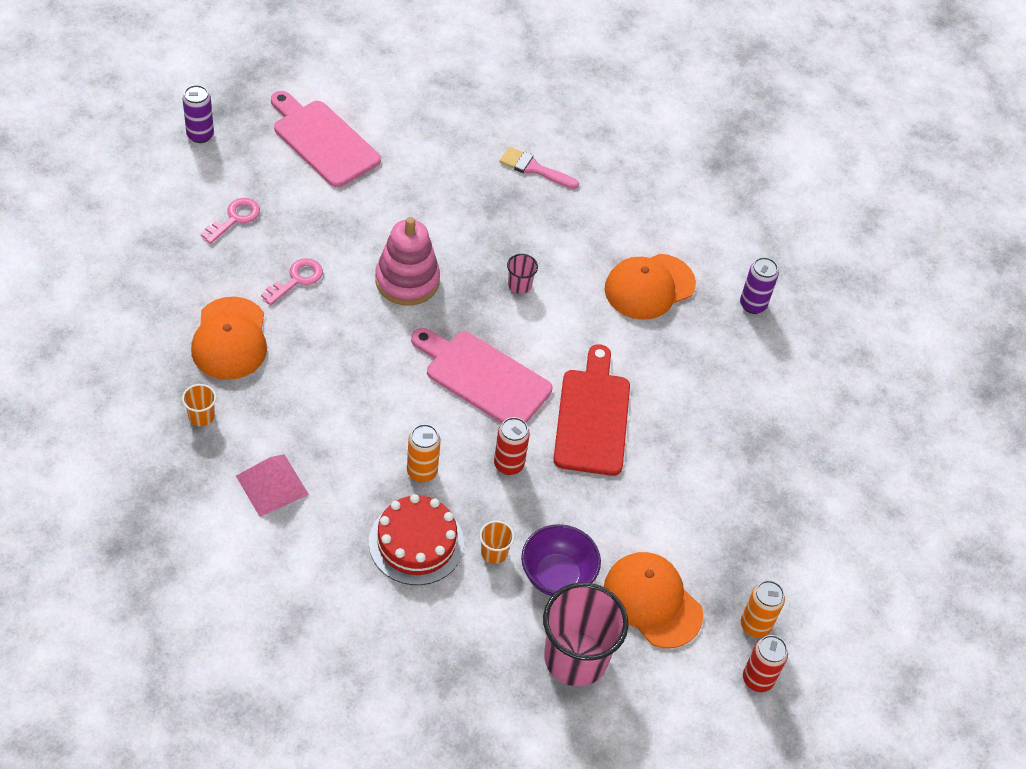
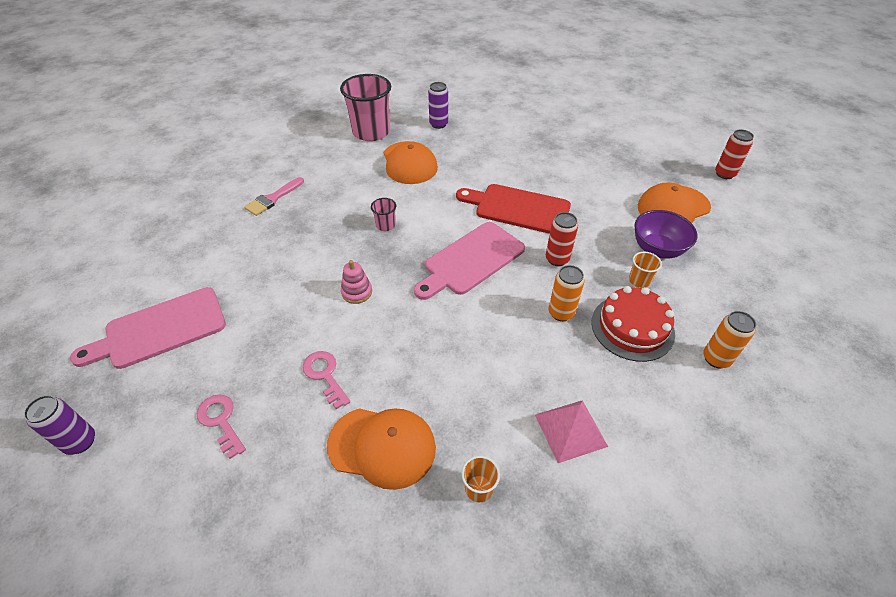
camera: 70 degrees left, 5 degrees down
pink stacking toy [375,217,440,306] -> pink stacking toy [341,260,372,304], size x0.53
pink cup [543,582,629,686] -> pink cup moved to [340,74,391,141]
orange can [741,580,785,638] -> orange can moved to [703,311,756,368]

